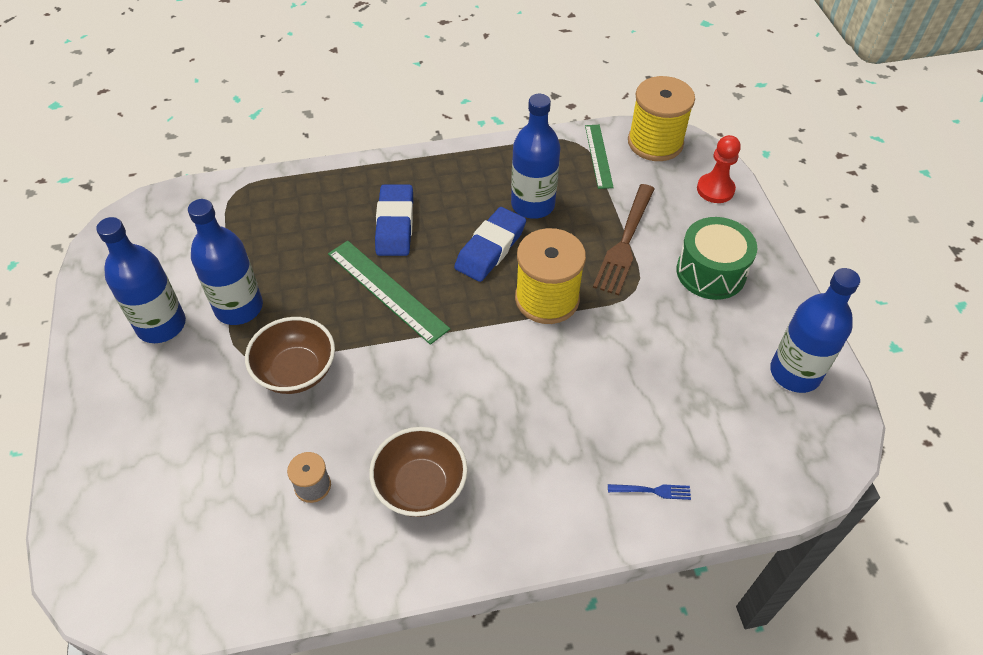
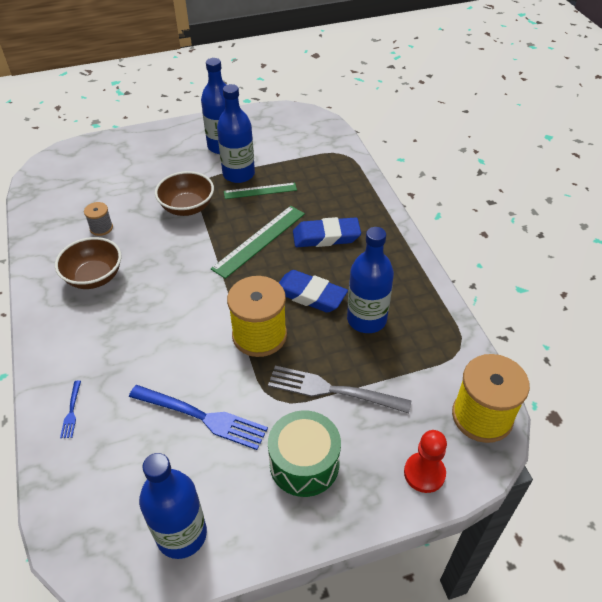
camera: 85 degrees right, 5 degrees down
green ruler [585,125,614,189] -> green ruler moved to [224,183,297,199]
brown fork [593,184,655,295] -> grey fork [268,366,411,413]
none -> blue fork [129,385,268,450]

